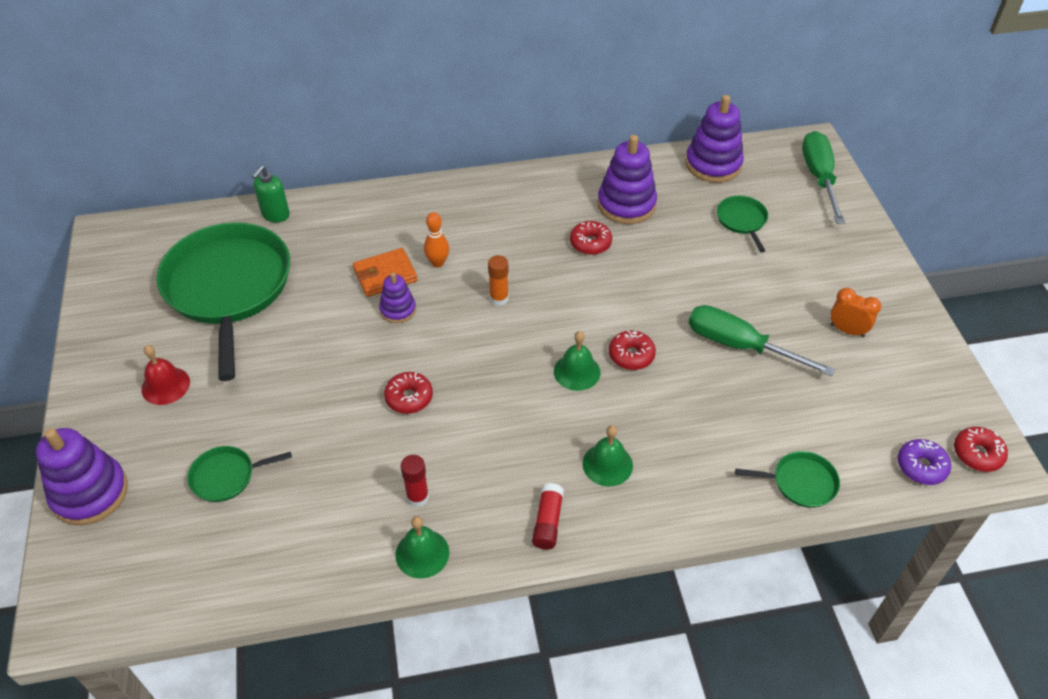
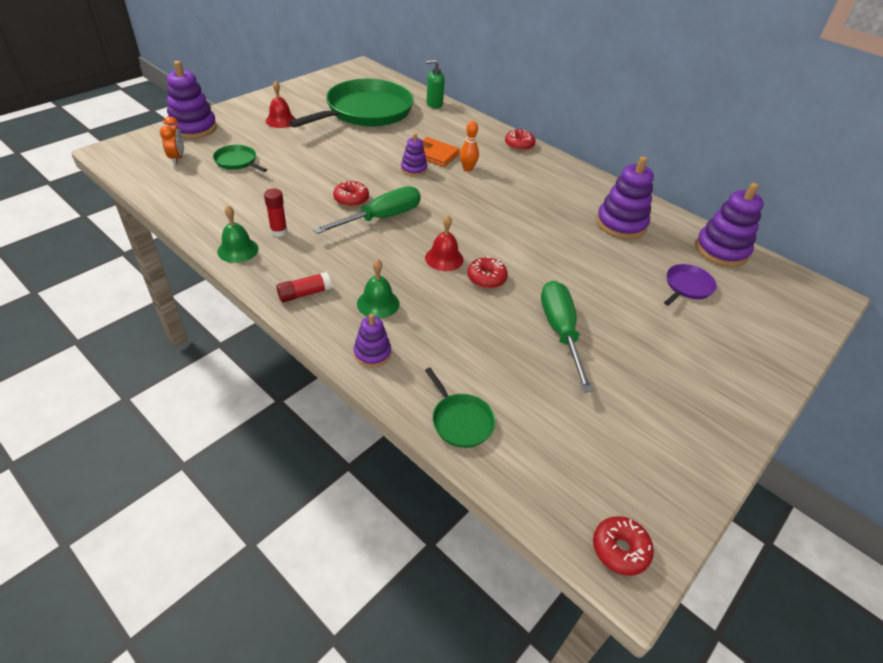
camera: 50 degrees right, 5 degrees down
orange glue stick [488,255,509,306] -> none
green bell [554,331,601,391] -> red bell [425,215,464,271]
red donut [570,221,612,255] -> red donut moved to [505,129,536,151]
green pan [717,196,768,252] -> purple pan [664,264,717,306]
green screwdriver [802,131,845,224] -> green screwdriver moved to [313,186,421,234]
orange clock [830,288,881,337] -> orange clock moved to [160,117,184,164]
purple donut [898,439,951,485] -> none
none -> purple stacking toy [354,314,391,367]

